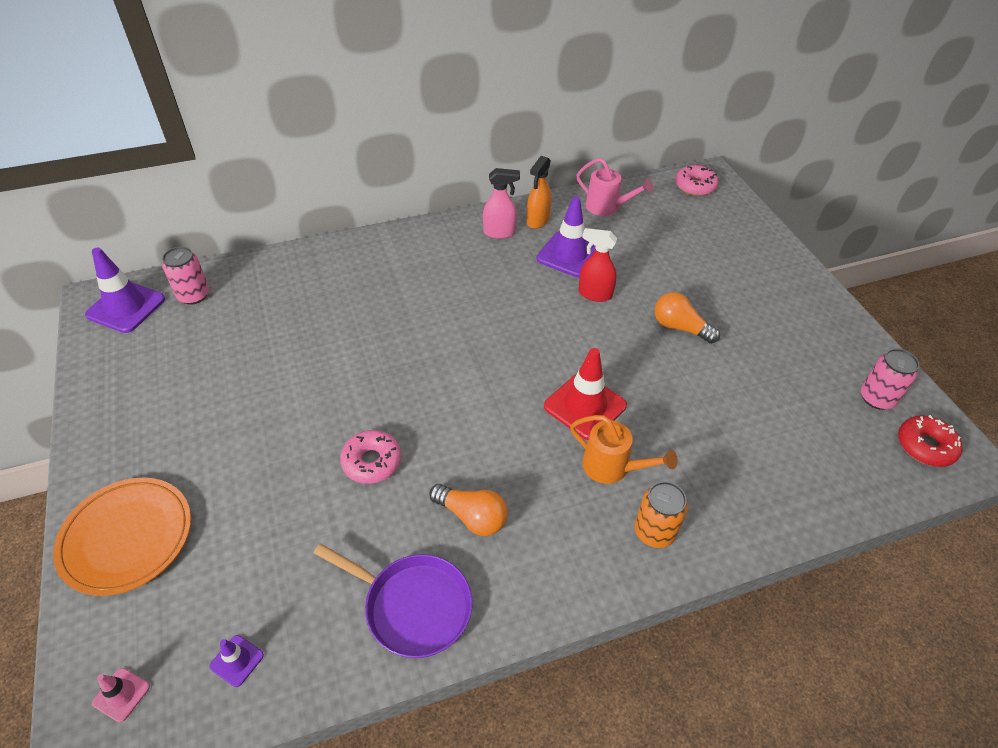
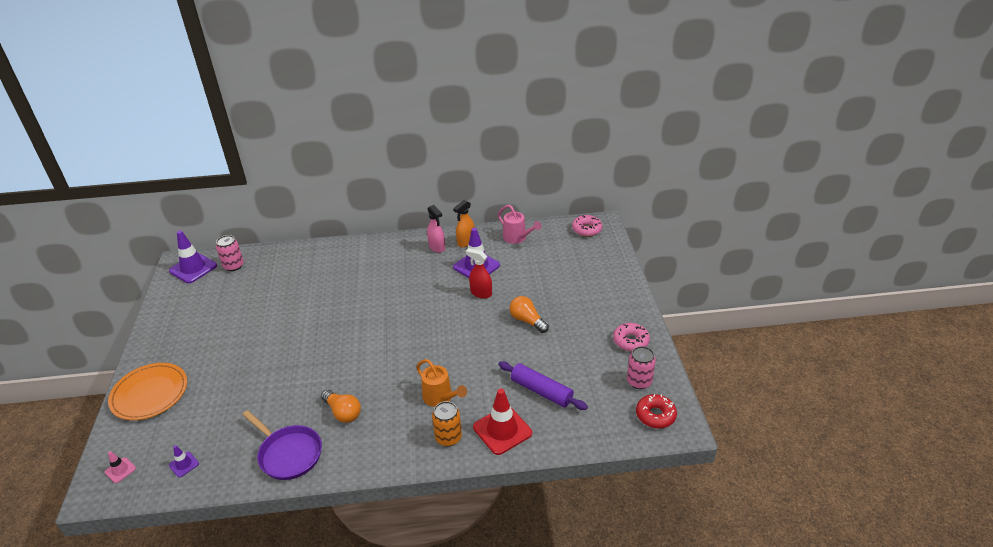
camera: 15 degrees right, 10 degrees down
pink donut [340,430,401,484] -> pink donut moved to [613,323,650,351]
pink spray bottle [483,168,520,239] -> pink spray bottle turned 45 degrees clockwise [427,205,445,253]
red traffic cone [544,348,627,440] -> red traffic cone moved to [473,389,532,455]
none -> purple rolling pin [498,361,588,410]

